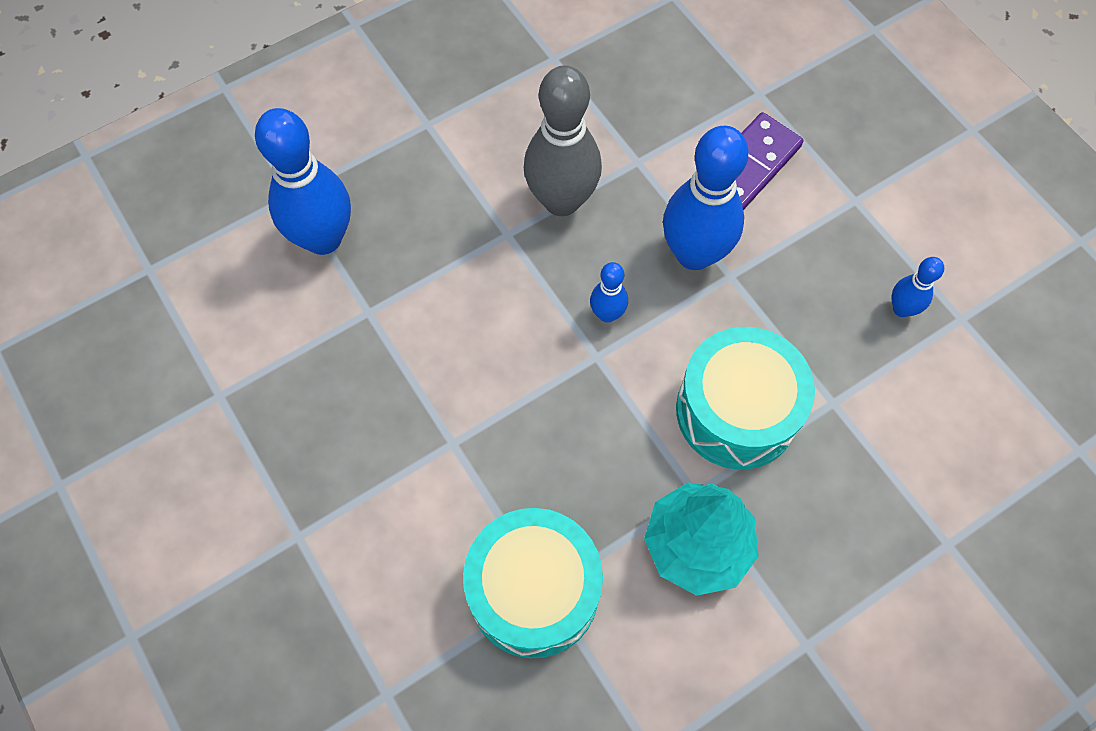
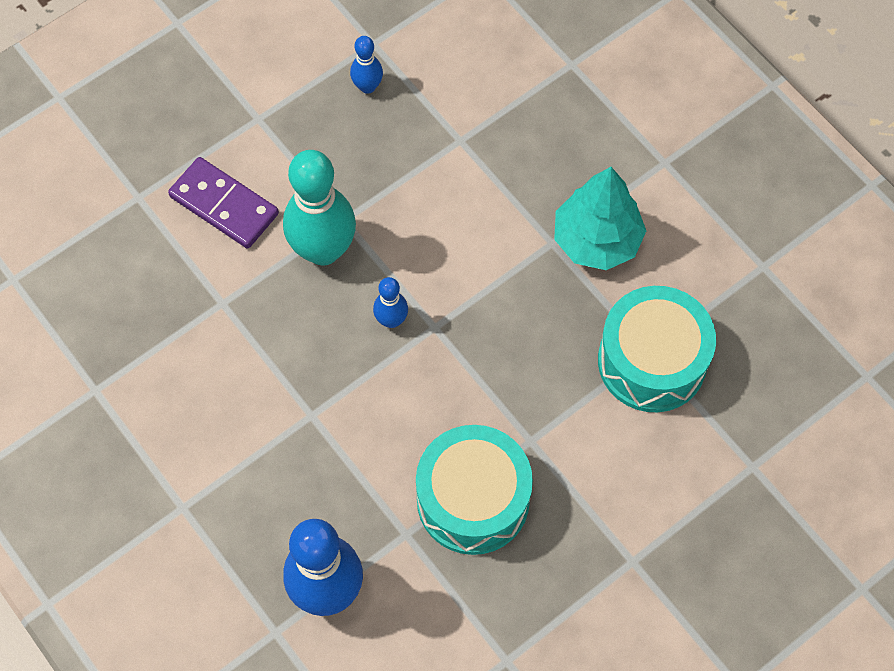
camera: 95 degrees left, 0 degrees up
grey bowling pin [524,65,602,216] -> none
blue bowling pin [663,126,749,270] -> turquoise bowling pin [283,150,356,265]
turquoise drum [676,327,815,469] -> turquoise drum moved to [416,425,533,555]

